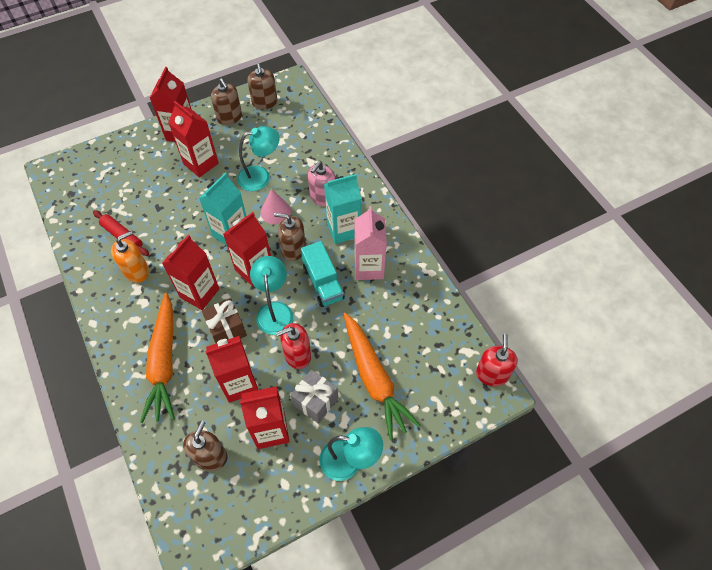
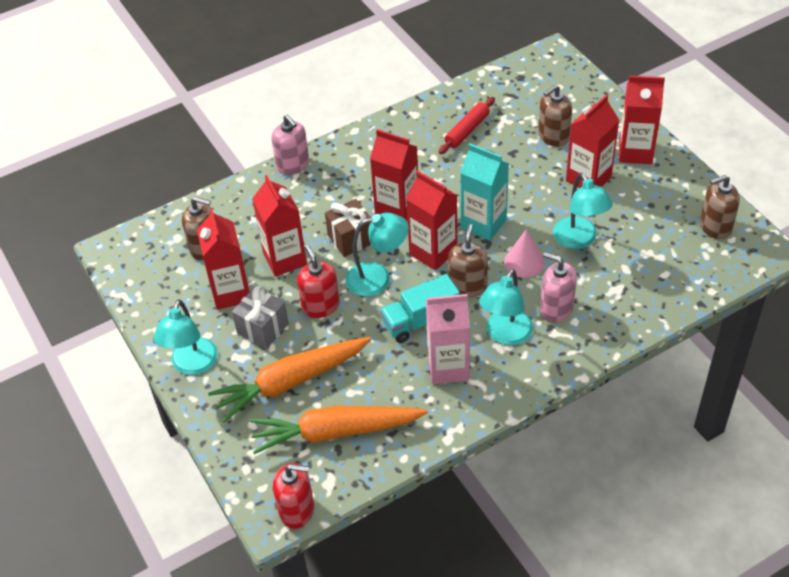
camera: 90 degrees right, 10 degrees down
orange soap dispenser [111,231,149,283] -> none
orange carrot [140,293,175,423] -> orange carrot moved to [250,406,428,454]
brown soap dispenser [211,78,242,125] -> brown soap dispenser moved to [538,85,572,147]
turquoise carton [324,174,361,244] -> turquoise lamp [479,269,533,346]
none -> pink soap dispenser [271,115,309,175]

